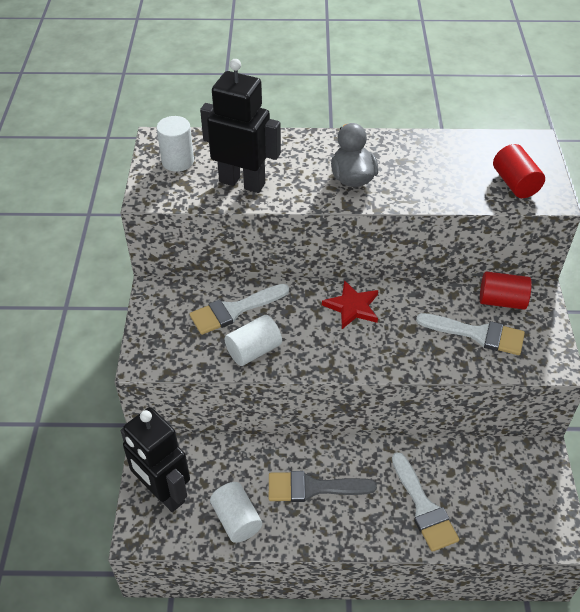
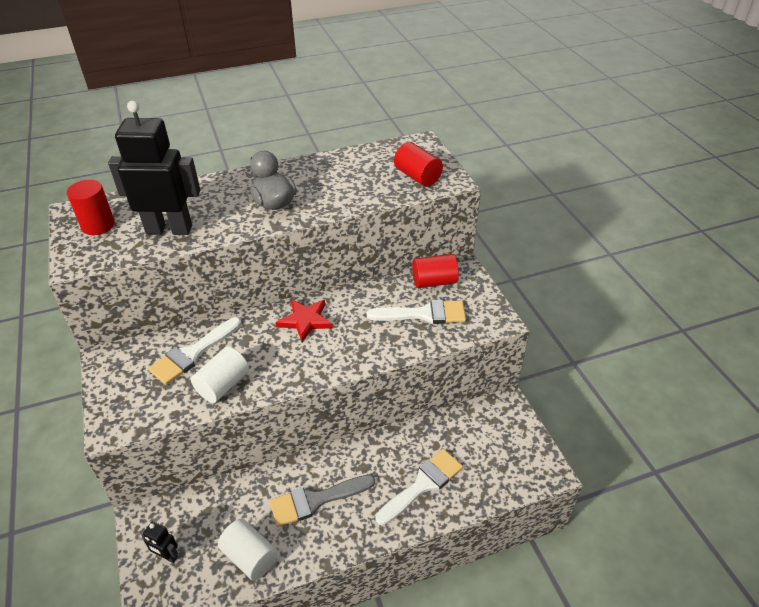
camera: 20 degrees left, 5 degrees down
black robot [121,407,190,512] -> black robot [141,521,178,563], size x0.43
white cylinder [157,116,194,172] -> red cylinder [67,180,115,235]
white brush [392,452,460,552] -> white brush turned 90 degrees counterclockwise [375,449,463,526]

